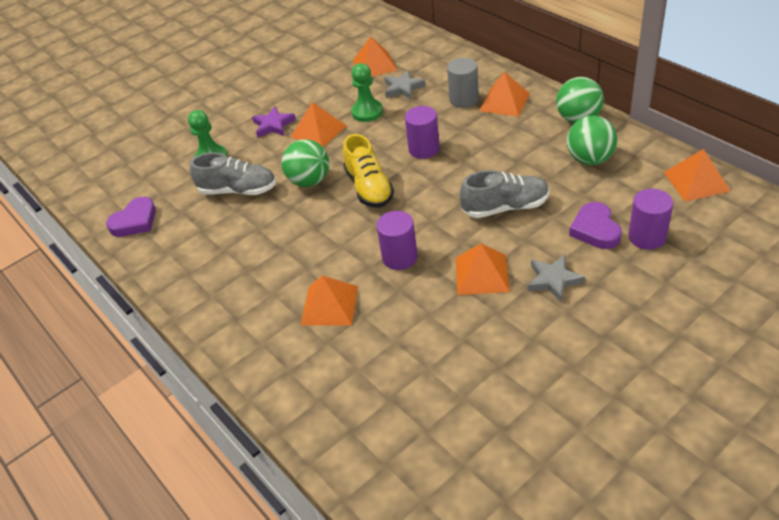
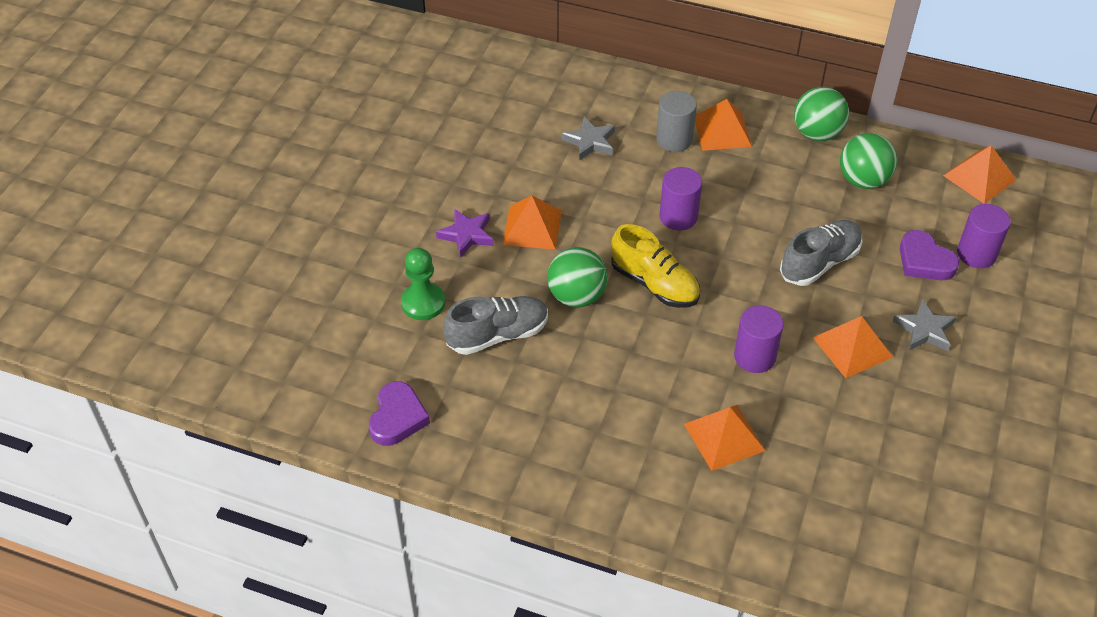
camera: 35 degrees left, 5 degrees up
green pawn [351,63,383,122] -> none
orange pyramid [353,37,397,77] -> none

